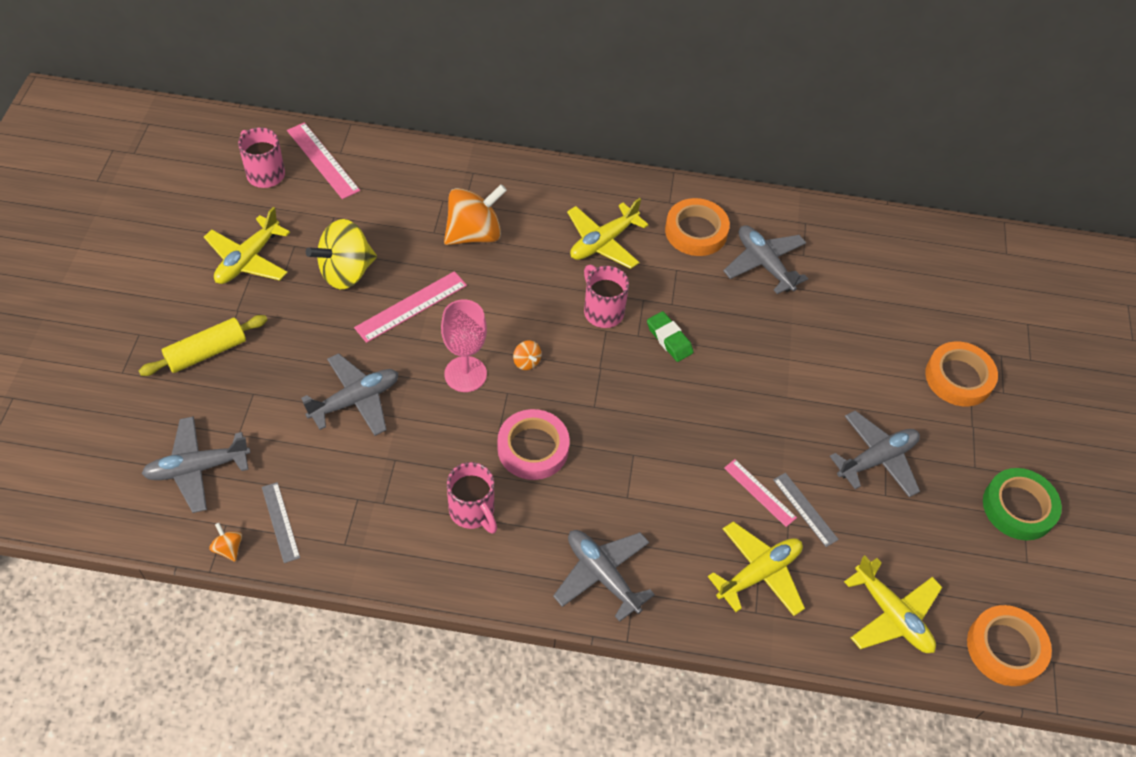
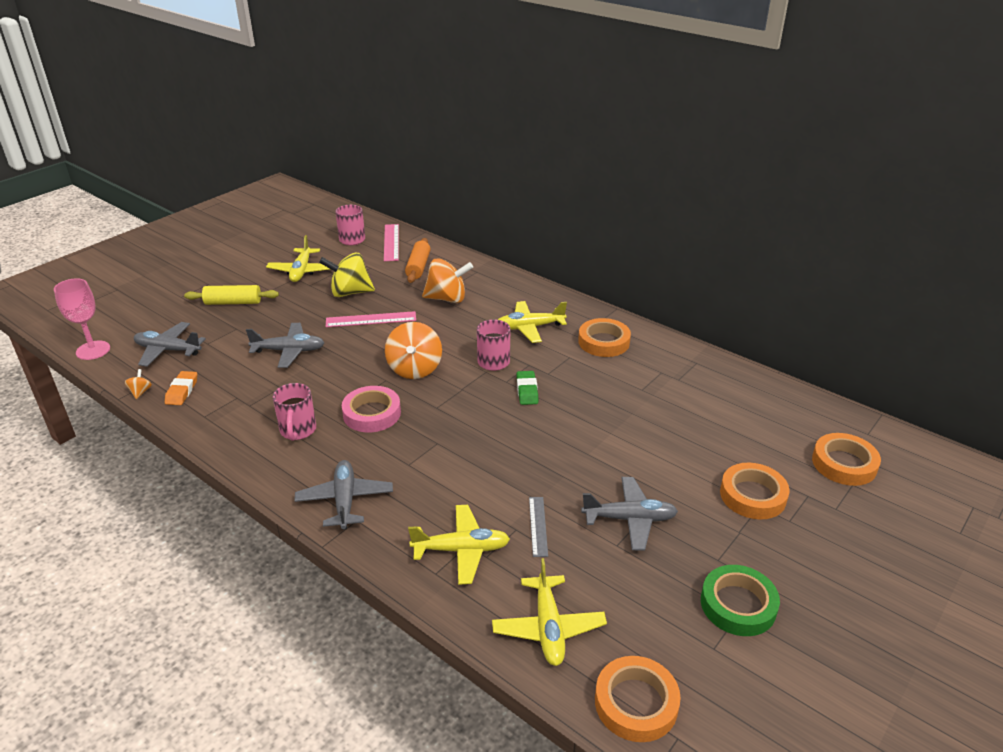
camera: 35 degrees right, 20 degrees down
yellow plane [204,207,290,284] -> yellow plane turned 60 degrees counterclockwise [266,235,330,282]
grey ruler [262,482,300,563] -> orange eraser [165,371,197,405]
pink goblet [441,299,487,392] -> pink goblet moved to [54,278,110,360]
orange spinning top [513,340,541,370] -> orange spinning top [385,322,442,379], size x2.34
grey plane [723,225,808,294] -> none
pink ruler [724,459,797,527] -> none
none -> orange rolling pin [405,238,430,283]
none -> orange tape [812,433,881,486]

